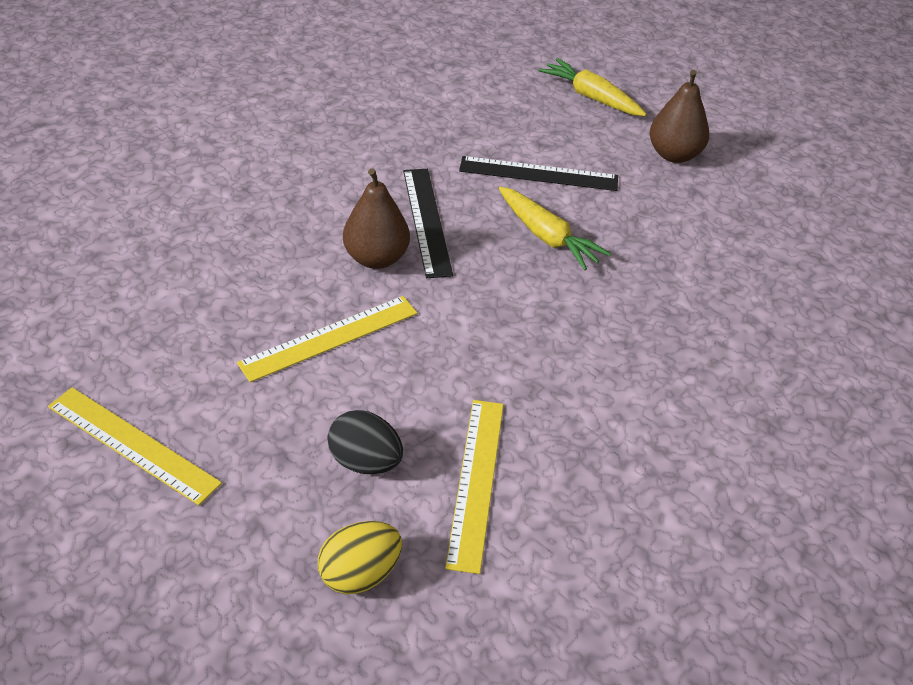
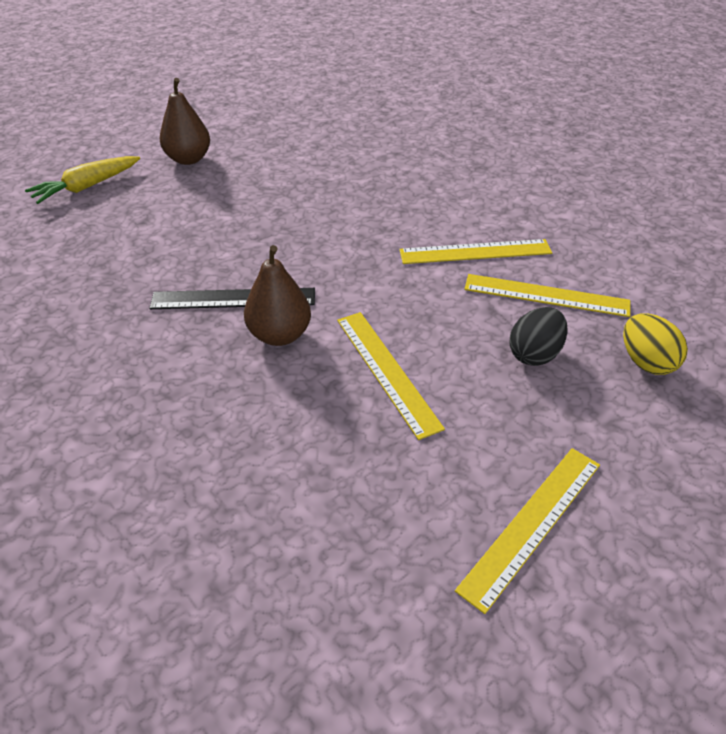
camera: 80 degrees left, 0 degrees up
black ruler [459,156,618,191] -> none
yellow carrot [499,186,611,270] -> none
none -> yellow ruler [399,239,552,264]

